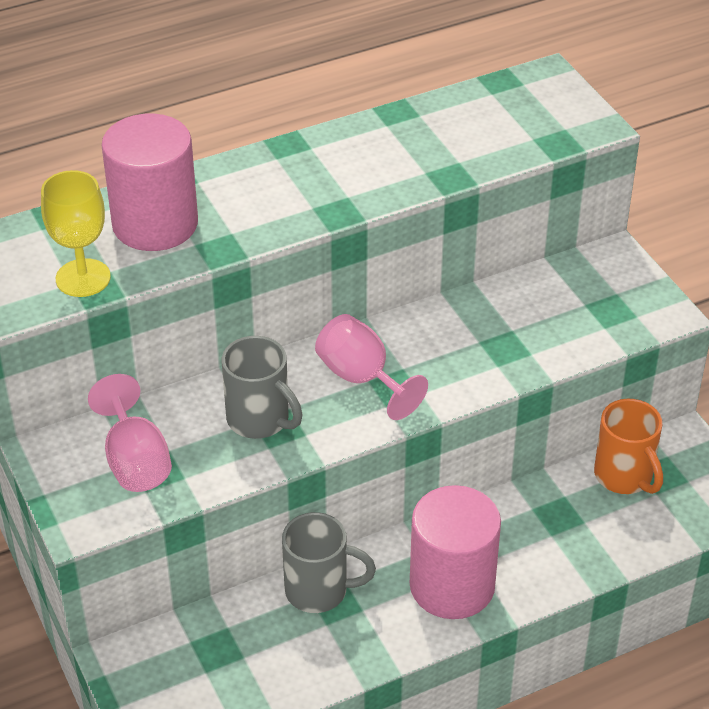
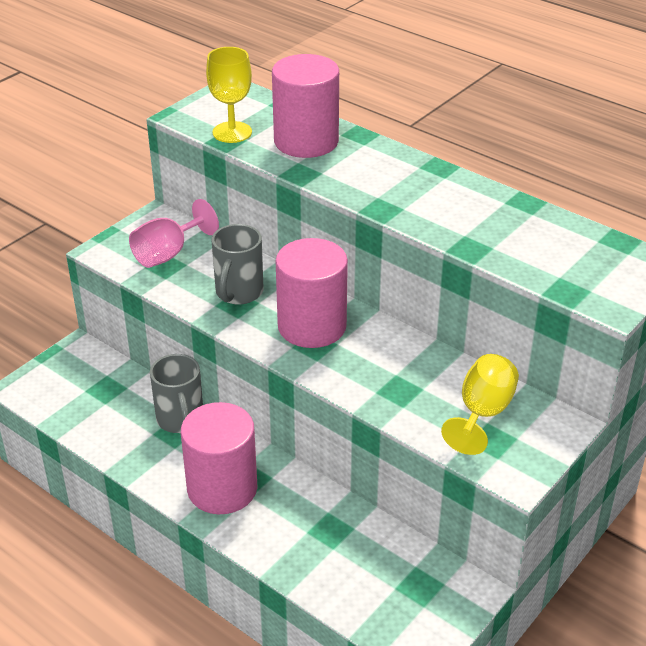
camera: 65 degrees right, 5 degrees down
pink goblet [315,314,428,420] -> pink cylinder [276,238,348,348]
orange mug [594,399,663,494] -> none
none -> yellow goblet [441,354,519,455]

